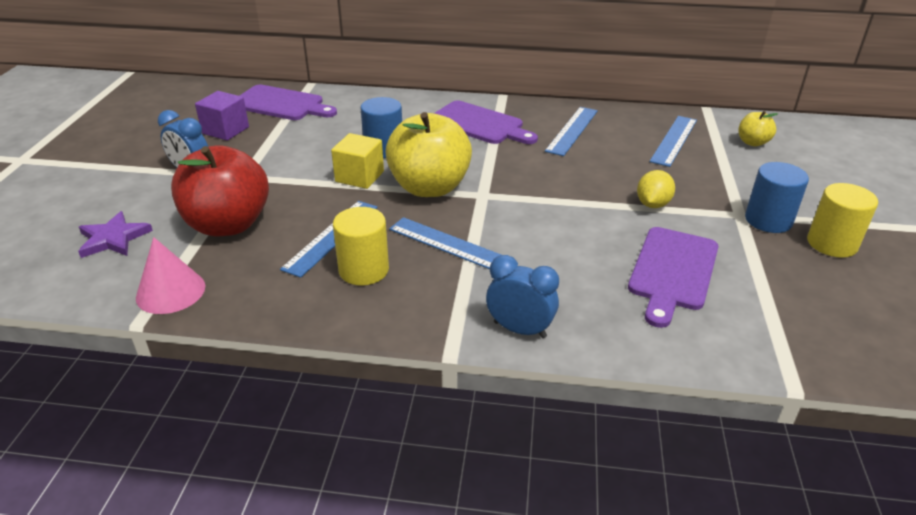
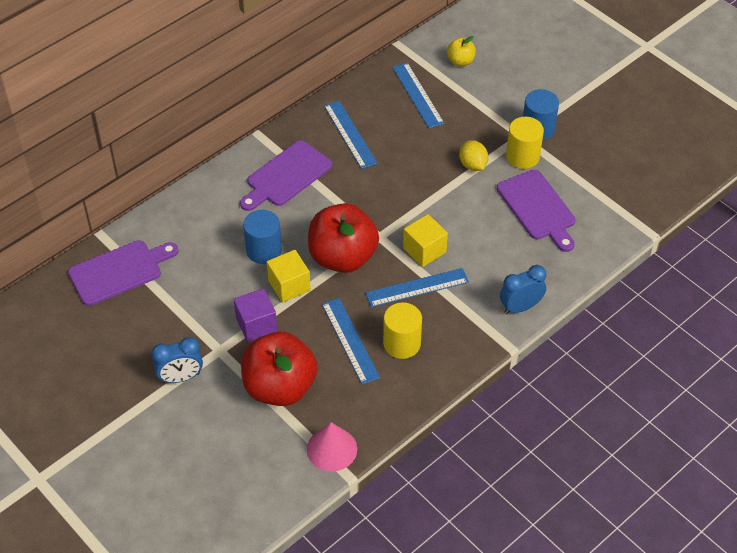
camera: 50 degrees left, 15 degrees up
purple star [78,211,153,258] -> none
purple cube [195,91,249,141] -> purple cube moved to [233,289,277,341]
yellow apple [385,112,472,197] -> red apple [308,203,379,273]
purple cutting board [434,101,538,144] -> purple cutting board turned 150 degrees clockwise [240,140,332,211]
yellow cylinder [807,183,878,258] -> yellow cylinder moved to [506,117,544,169]
none -> yellow cube [403,214,448,267]

